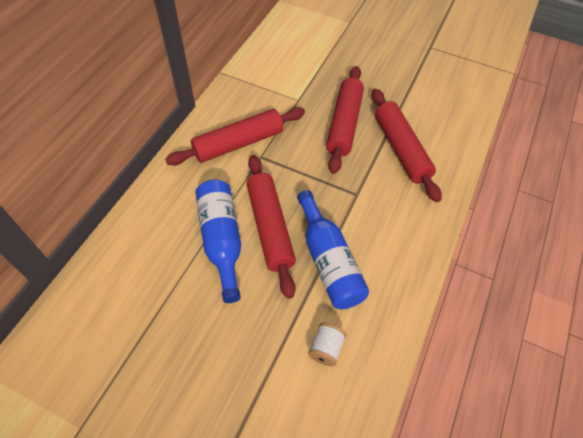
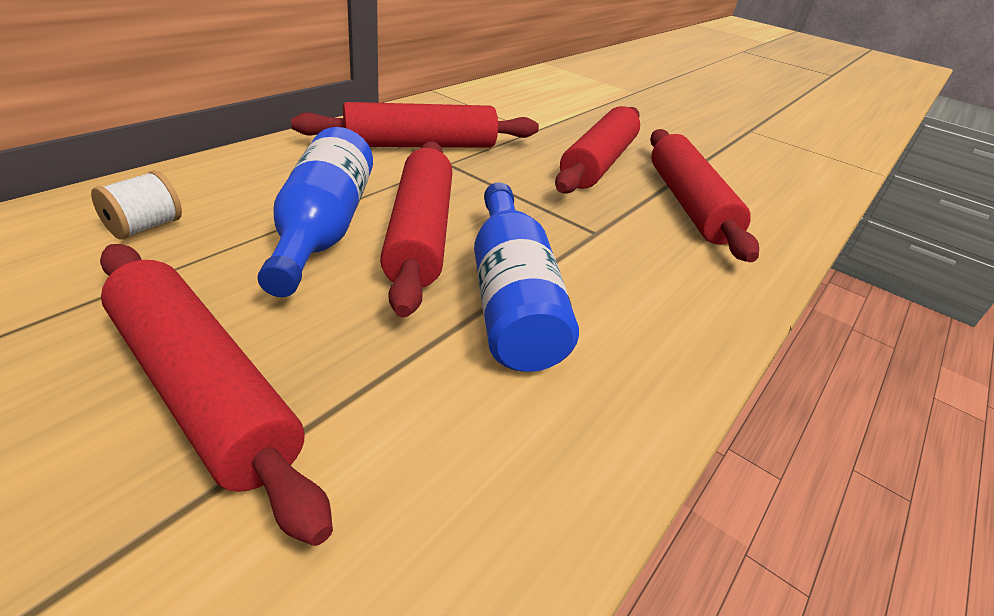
camera: 10 degrees right, 20 degrees down
white spool [308,323,346,366] -> white spool moved to [91,170,182,240]
none -> red rolling pin [100,244,333,546]

